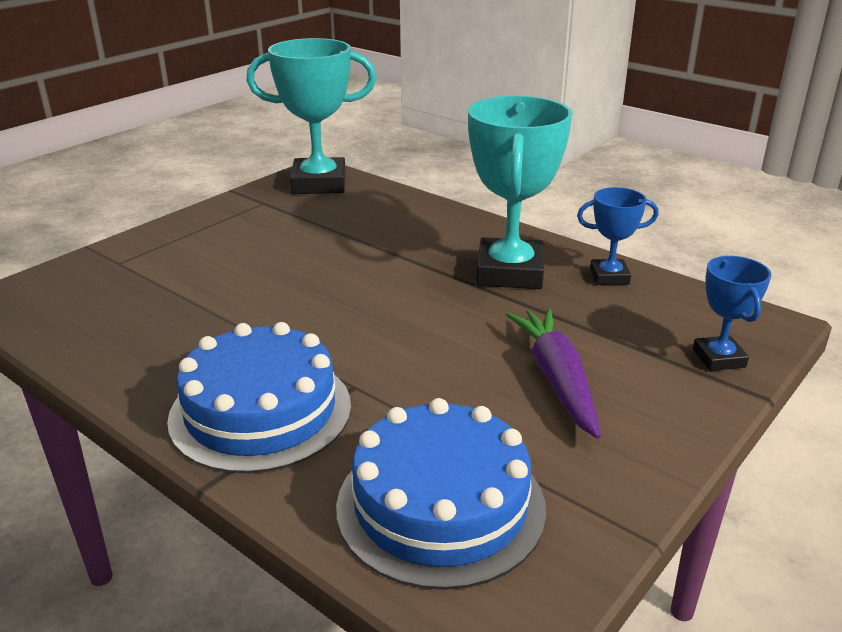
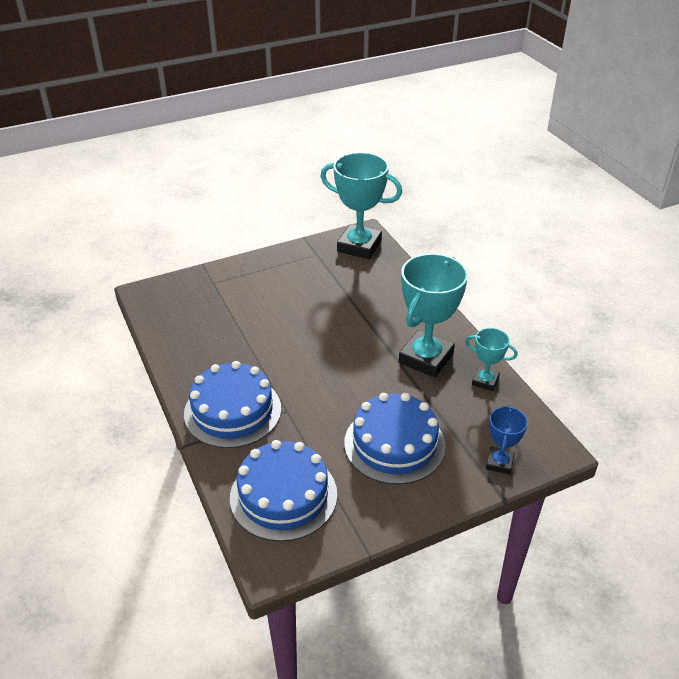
camera: 25 degrees right, 10 degrees up
purple carrot [506,308,601,439] -> blue cake [344,393,446,484]
blue trophy [577,187,659,285] -> turquoise trophy [465,328,517,391]

